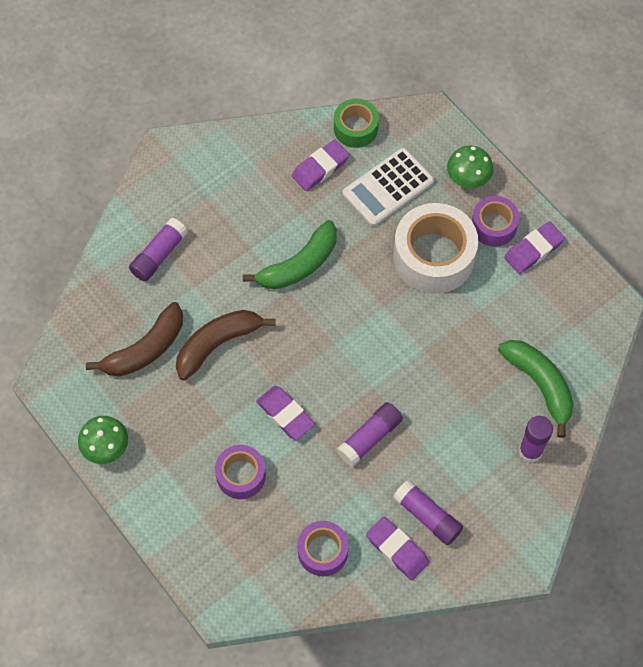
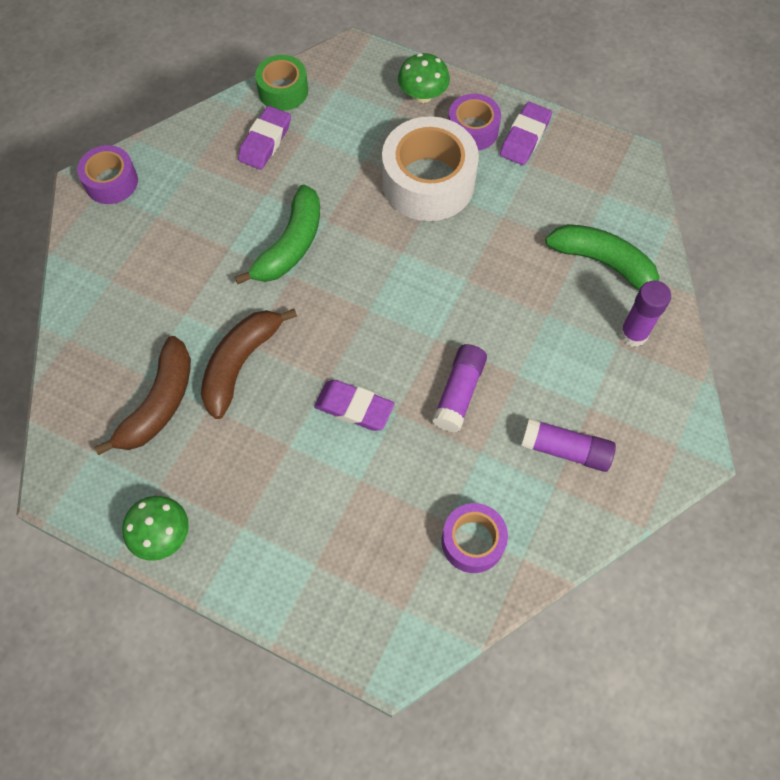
camera: 25 degrees left, 0 degrees up
purple glue stick [129,218,188,282] -> none
purple tape [215,445,266,499] -> purple tape moved to [77,145,138,204]
white calculator [342,148,434,227] -> none
purple eraser [366,516,429,580] -> none

